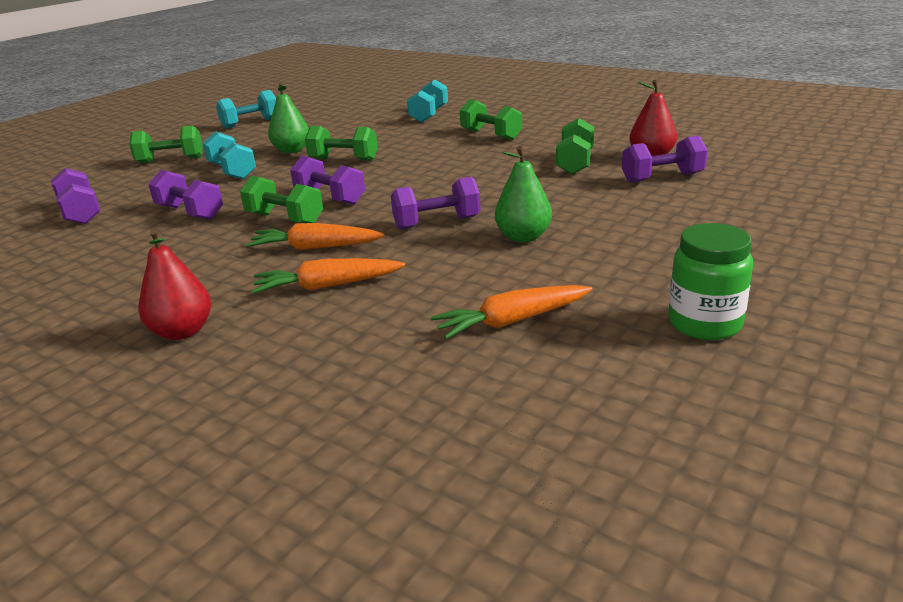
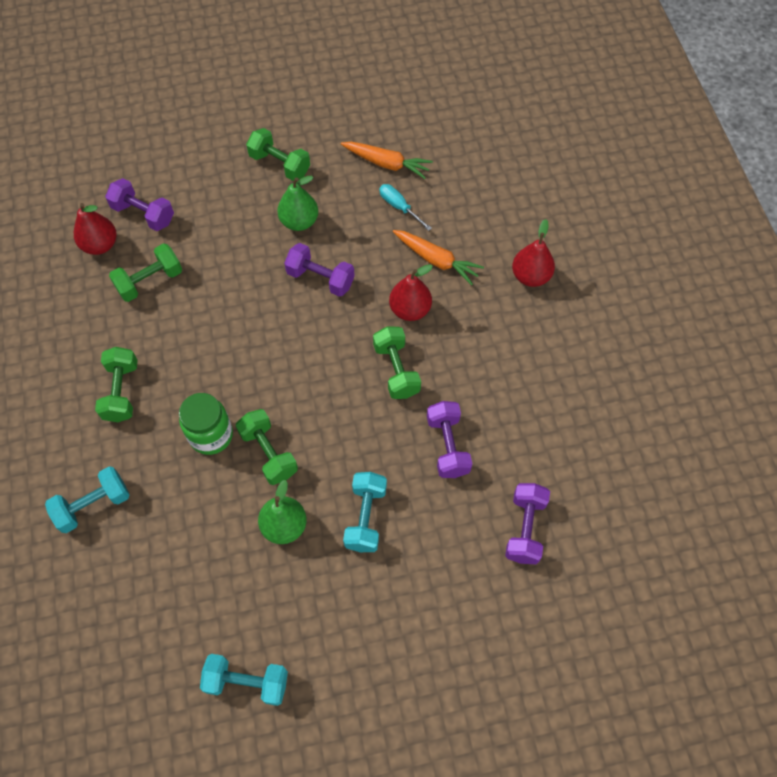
camera: 140 degrees left, 35 degrees up
green dumbbell [129,126,203,163] -> green dumbbell moved to [246,128,310,181]
orange carrot [246,223,385,250] -> red pear [389,264,433,321]
purple dumbbell [290,156,365,205] -> none
green jar [668,223,753,340] -> green jar moved to [179,393,233,455]
none -> turquoise screwdriver [379,184,432,231]

